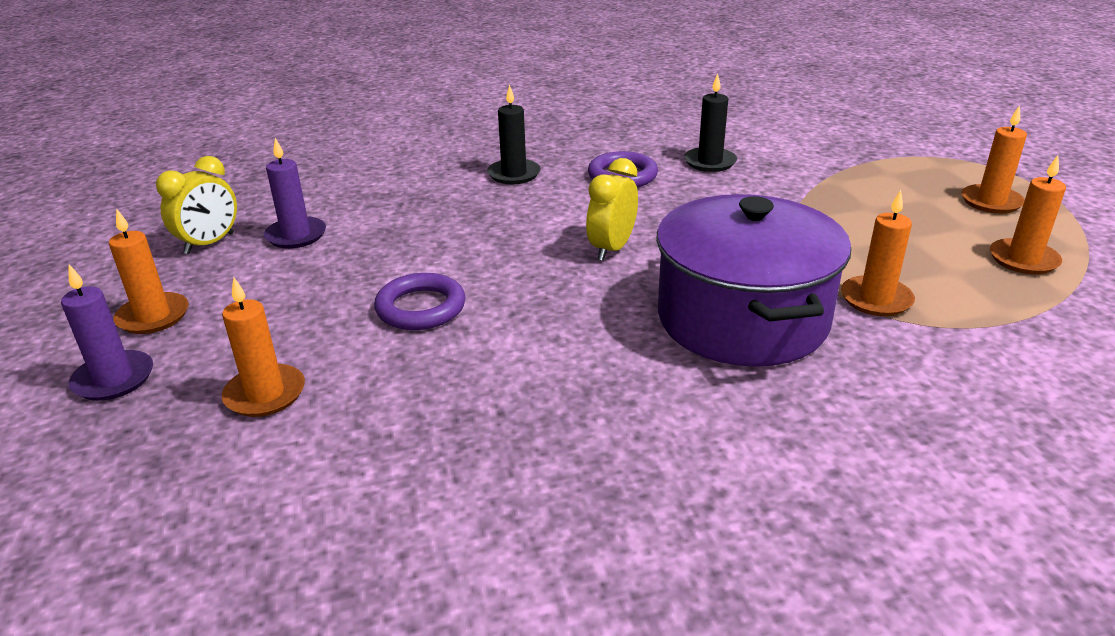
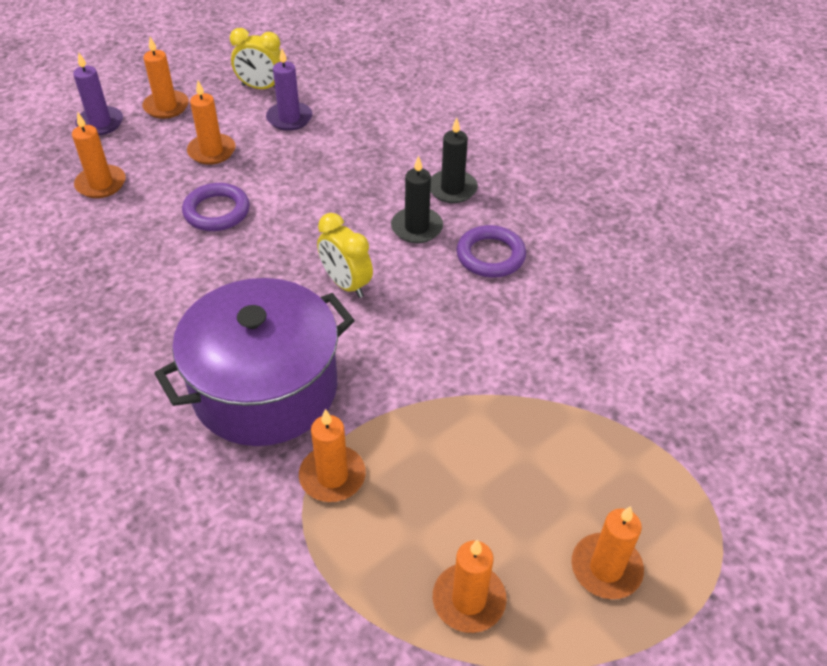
camera: 65 degrees right, 15 degrees up
yellow clock [586,158,638,261] -> yellow clock turned 135 degrees counterclockwise [317,213,373,298]
black candle [684,74,737,172] -> black candle moved to [391,155,443,243]
none -> orange candle [187,81,236,165]

